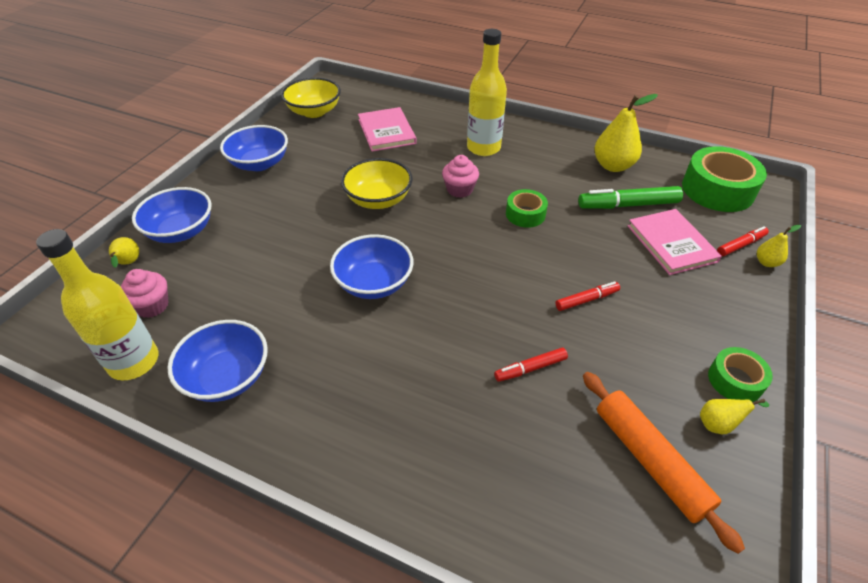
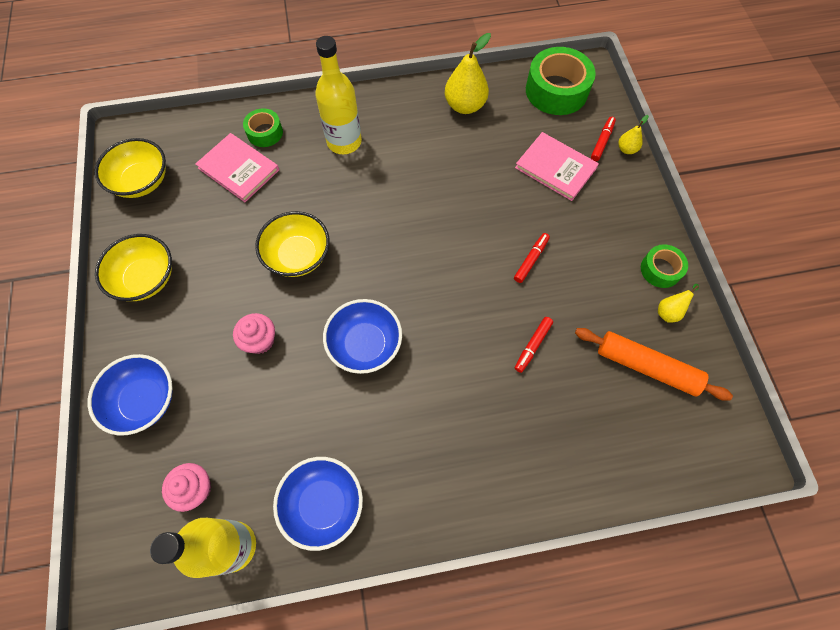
camera: 35 degrees left, 20 degrees up
yellow pear [109,237,139,268] -> none
blue bowl [220,125,288,171] -> yellow bowl [95,234,172,301]
pink cupcake [442,155,479,198] -> pink cupcake moved to [233,313,275,354]
green tape [506,189,548,228] -> green tape moved to [243,108,283,147]
green marker [578,186,683,209] -> none

